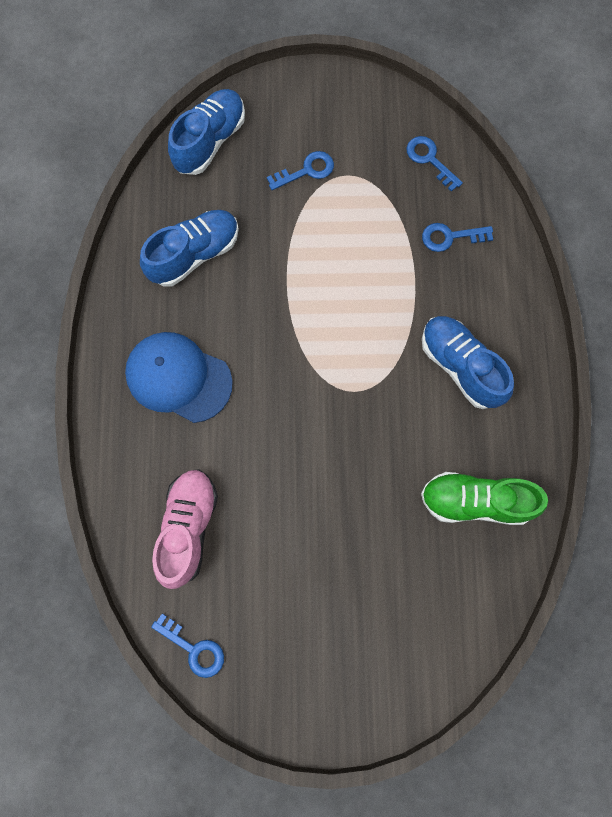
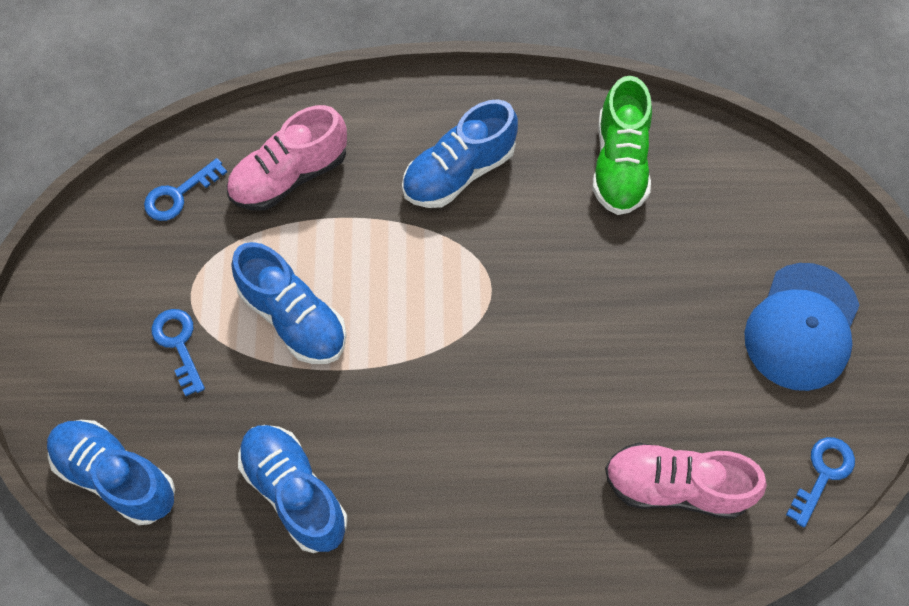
camera: 90 degrees left, 10 degrees down
blue cap [125,332,233,423] -> blue cap moved to [744,263,860,391]
blue key [422,223,493,252] -> pink shoe [226,105,347,211]
none -> blue shoe [231,242,347,364]

